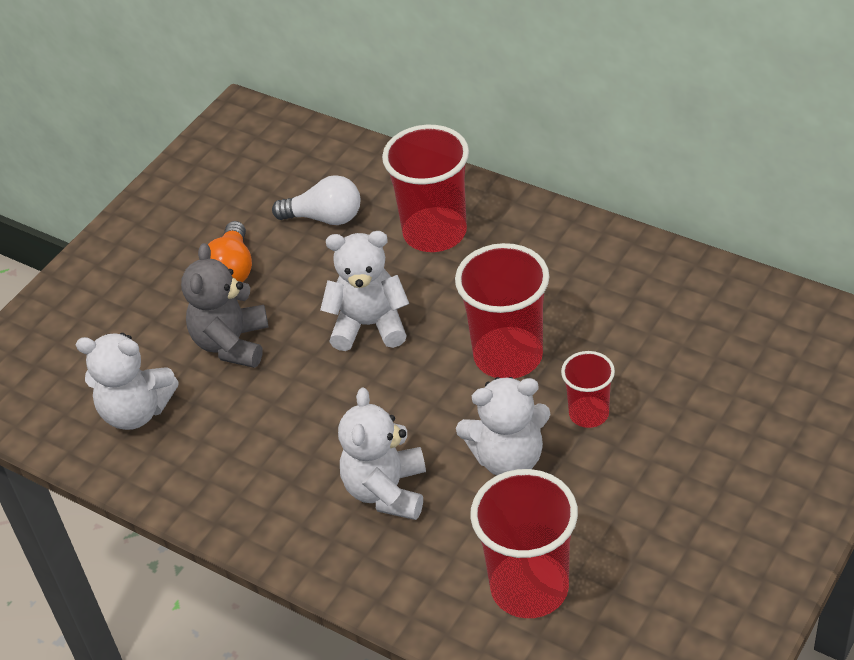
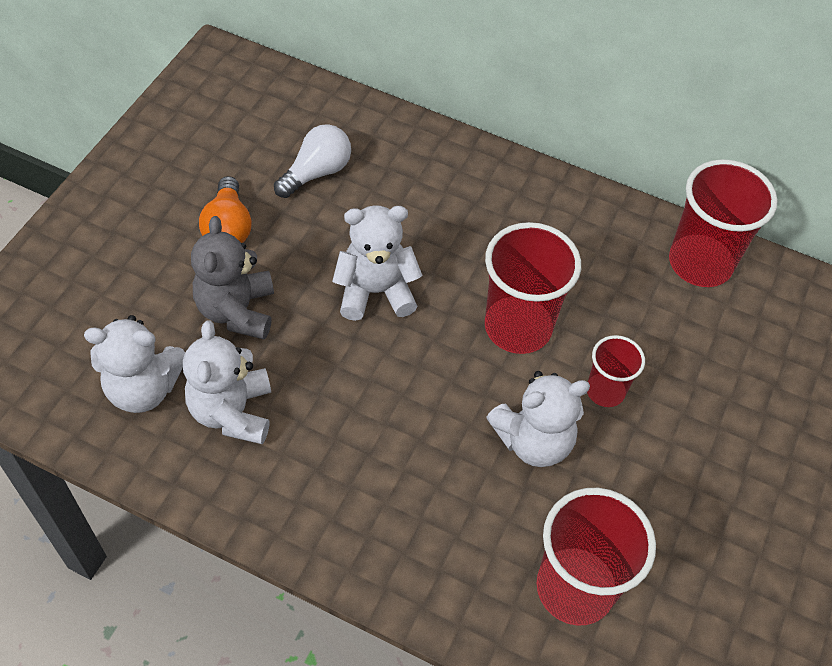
camera: 15 degrees left, 10 degrees up
white light bulb [272,175,360,225] -> white light bulb turned 45 degrees counterclockwise [274,124,351,198]
white teddy bear [338,388,426,520] -> white teddy bear moved to [183,320,271,444]
red cup [382,125,469,252] -> red cup moved to [669,159,778,287]

